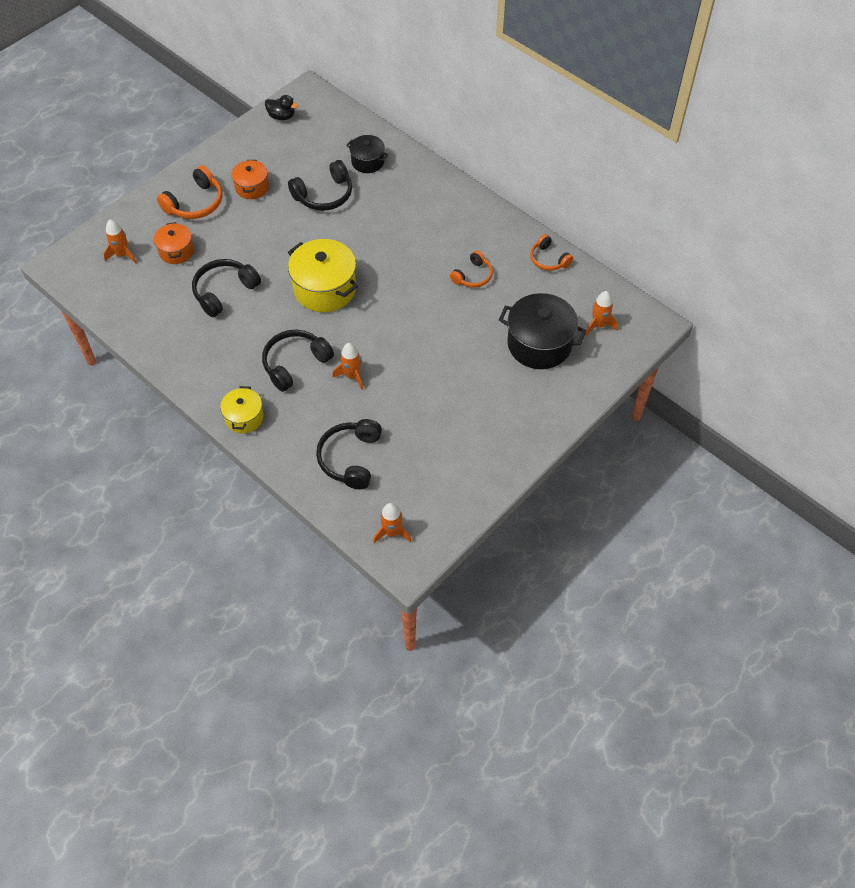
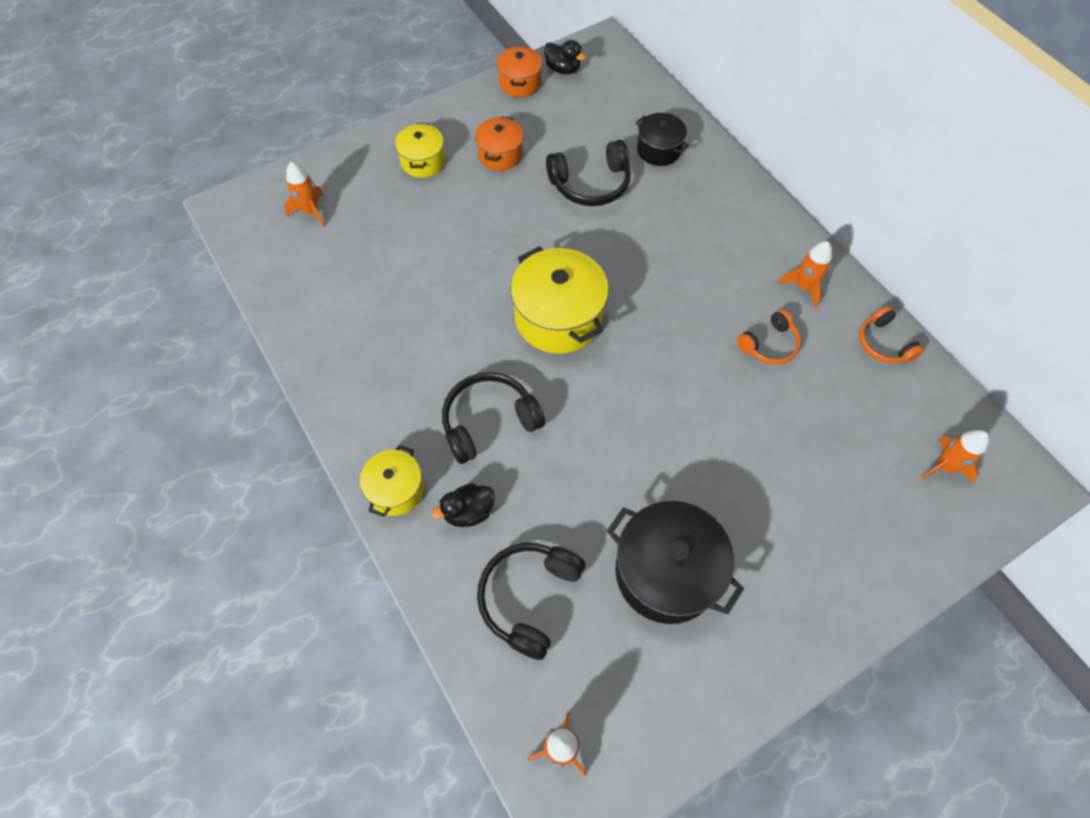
camera: 15 degrees right, 5 degrees up
orange pot [154,222,194,264] -> orange pot moved to [497,46,542,97]
orange headphones [157,166,223,219] -> yellow pot [395,123,445,178]
black headphones [192,259,261,317] -> none
orange rocket [332,343,363,390] -> orange rocket moved to [778,241,832,308]
black pot [499,293,586,369] -> black pot moved to [607,501,744,624]
none -> black duck [432,483,495,527]

